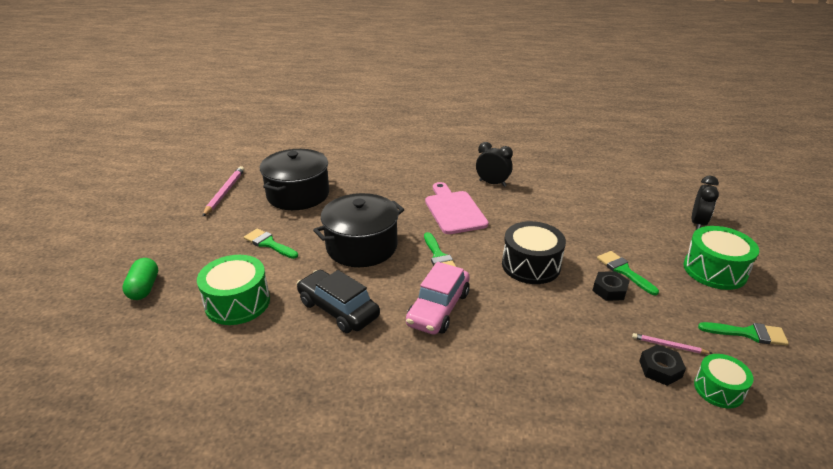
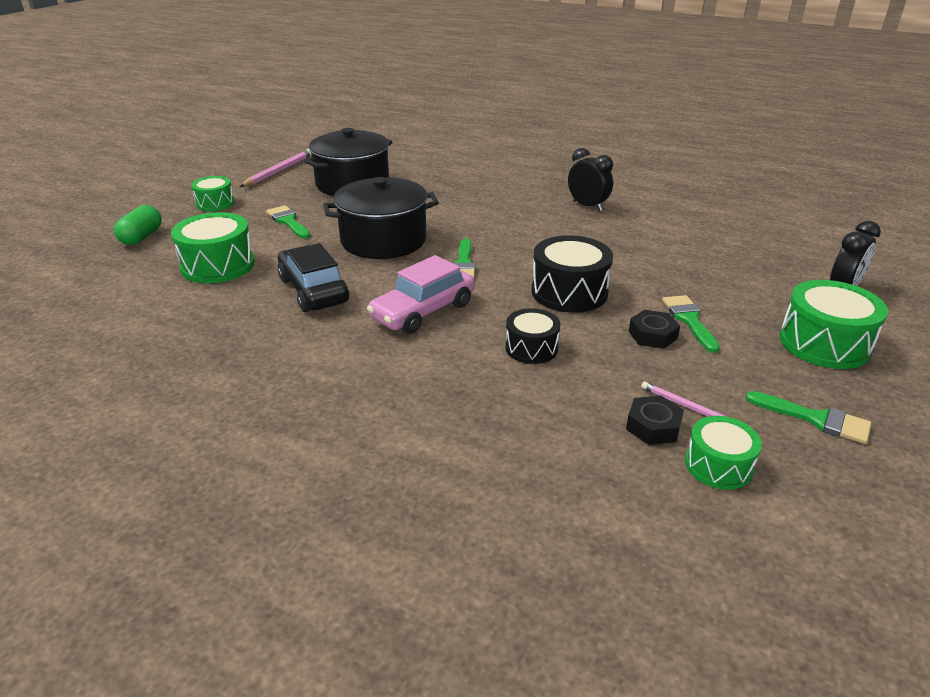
camera: 20 degrees right, 0 degrees up
pink cutting board [425,182,489,234] -> none
none -> green drum [191,176,235,212]
none -> black drum [505,308,560,364]

